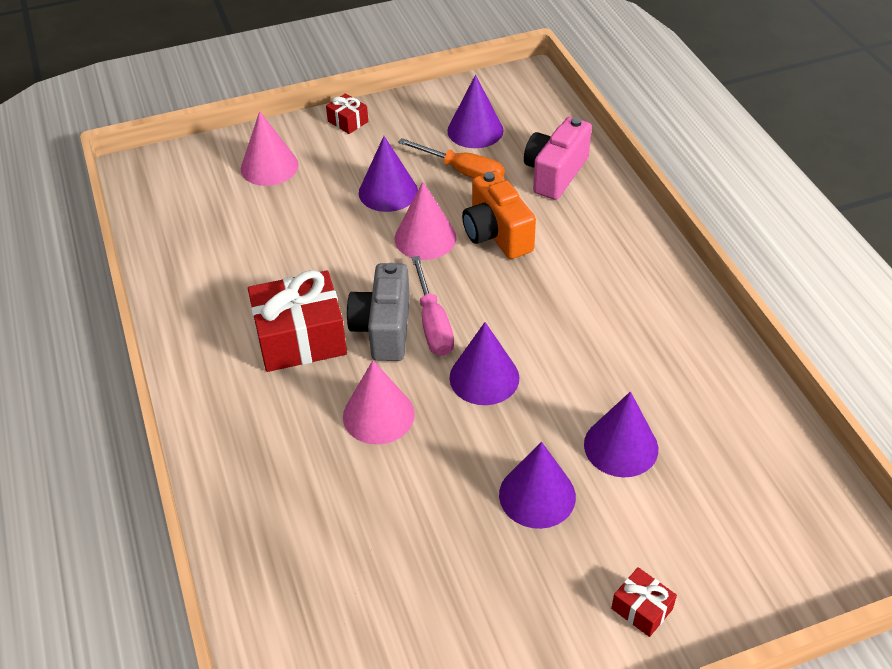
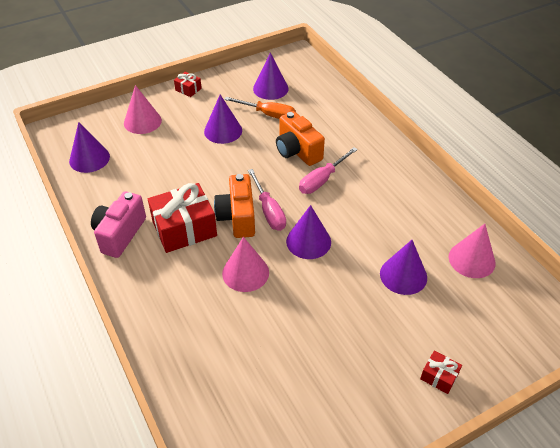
camera: 10 degrees left, 0 degrees up
grey camera [347,263,410,361] -> orange camera [214,174,255,238]
pink cone [395,182,456,260] -> pink cone moved to [449,224,496,278]
purple cone [499,442,576,529] -> purple cone moved to [69,122,110,173]
pink camera [524,117,592,200] -> pink camera moved to [91,191,146,258]
none -> pink screwdriver [299,147,358,194]

